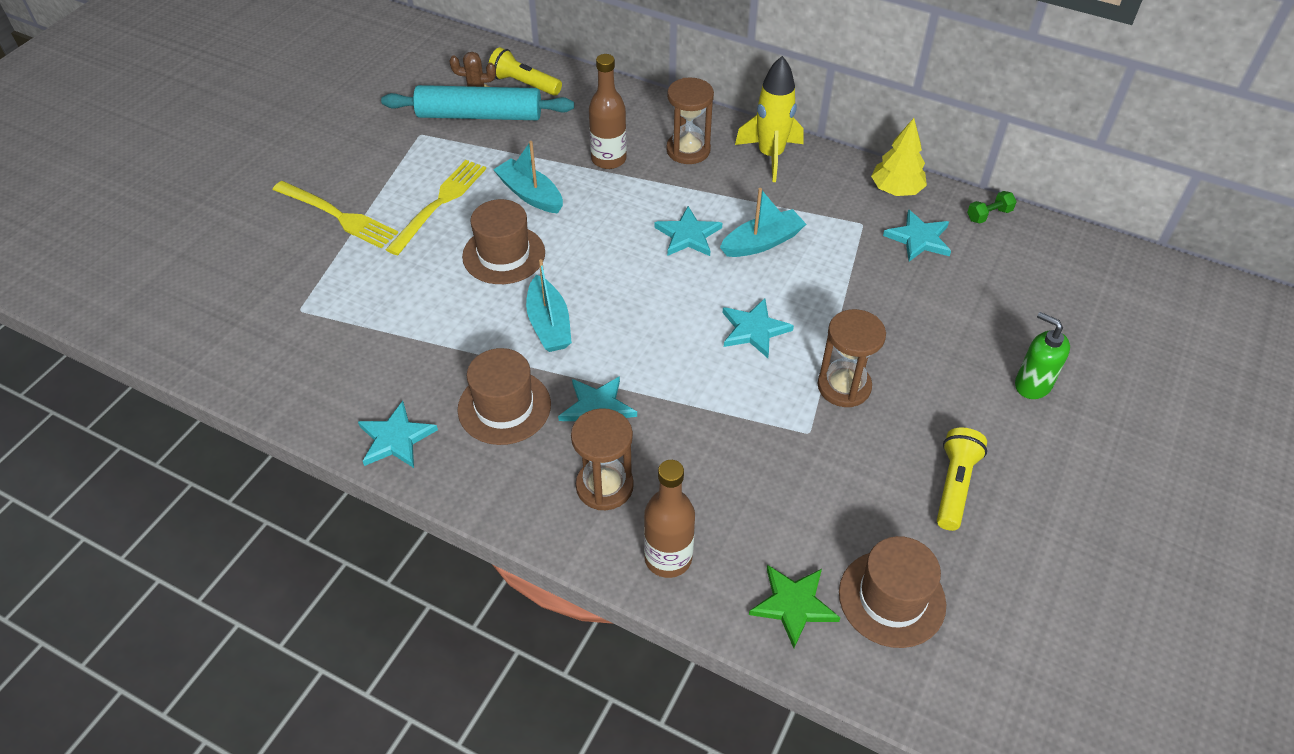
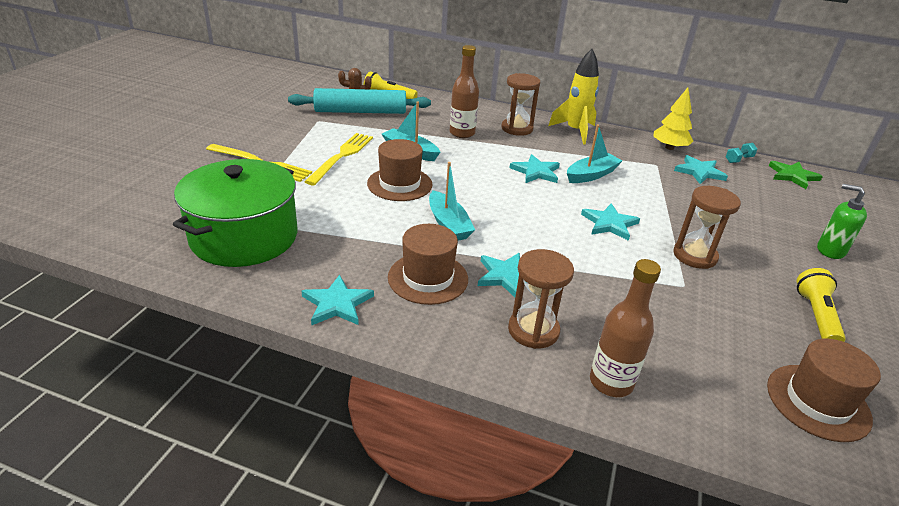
camera: 10 degrees left, 15 degrees down
green star [749,565,840,648] -> green star moved to [769,161,823,189]
green dumbbell [967,191,1017,224] -> turquoise dumbbell [726,143,757,163]
none -> green pot [173,159,298,267]

